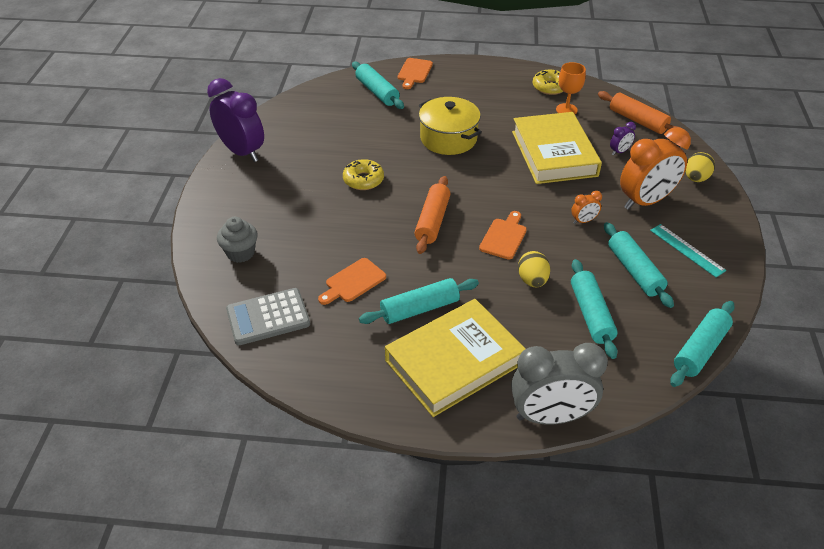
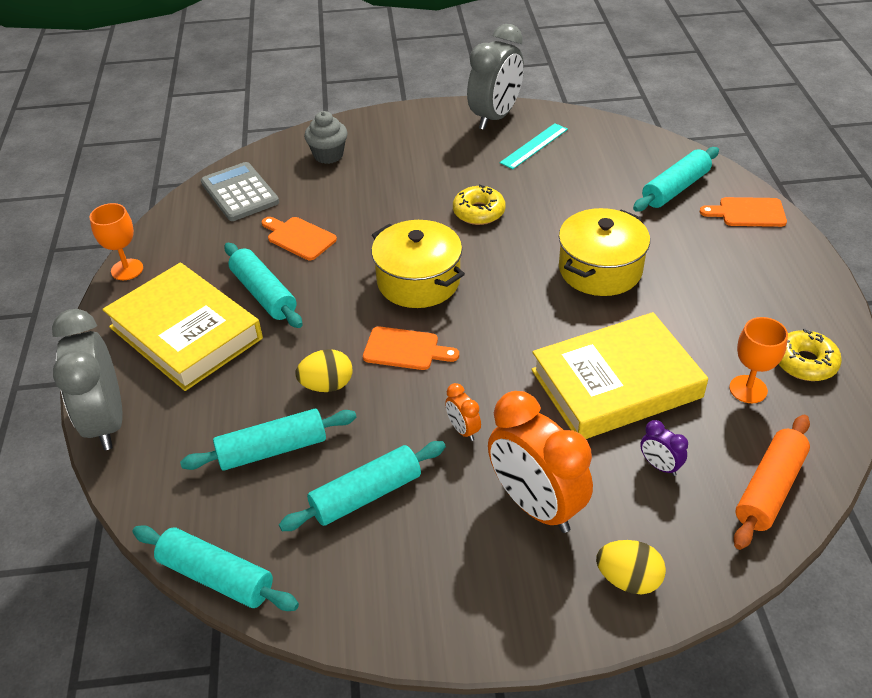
camera: 80 degrees right, 0 degrees up
purple clock [207,78,264,162] -> grey clock [467,24,524,130]
orange rolling pin [414,176,450,254] -> yellow pot [371,220,465,308]
turquoise ruler [650,224,726,277] -> turquoise ruler moved to [500,123,568,169]
none -> orange goblet [90,203,143,280]

